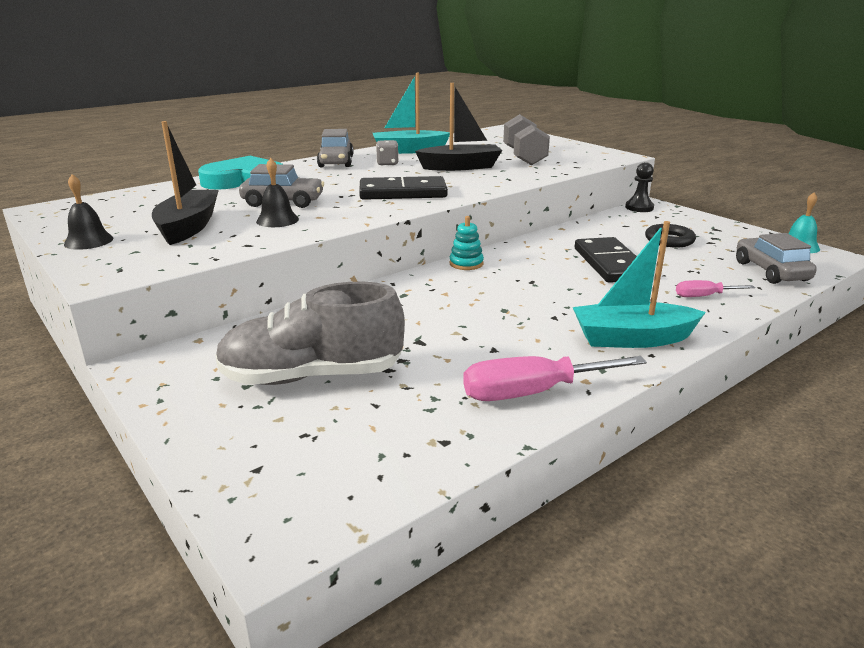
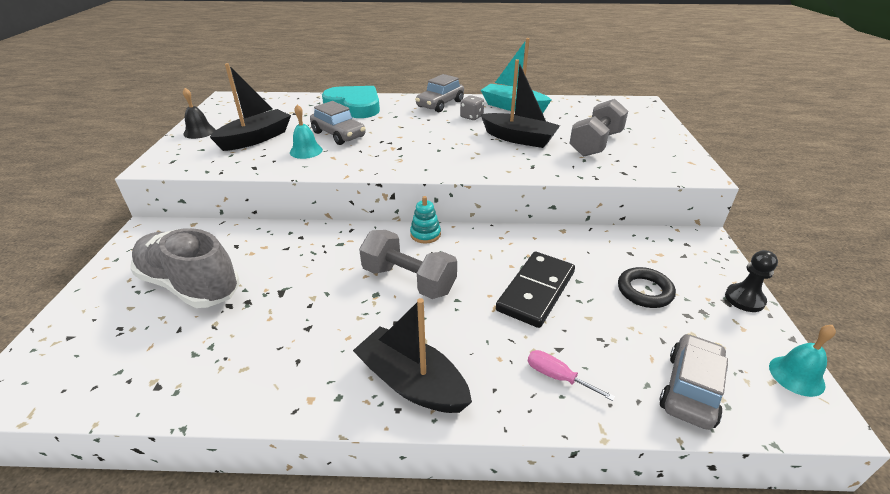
camera: 40 degrees right, 10 degrees up
black bell [256,158,299,227] -> turquoise bell [290,104,323,159]
black domino [359,176,448,200] -> none
pink screwdriver [463,356,647,401] -> none
turquoise boat [573,221,706,348] -> black boat [353,298,472,413]
black pawn [625,162,654,212] -> black pawn moved to [725,250,778,312]
none -> grey dumbbell [359,230,457,299]

